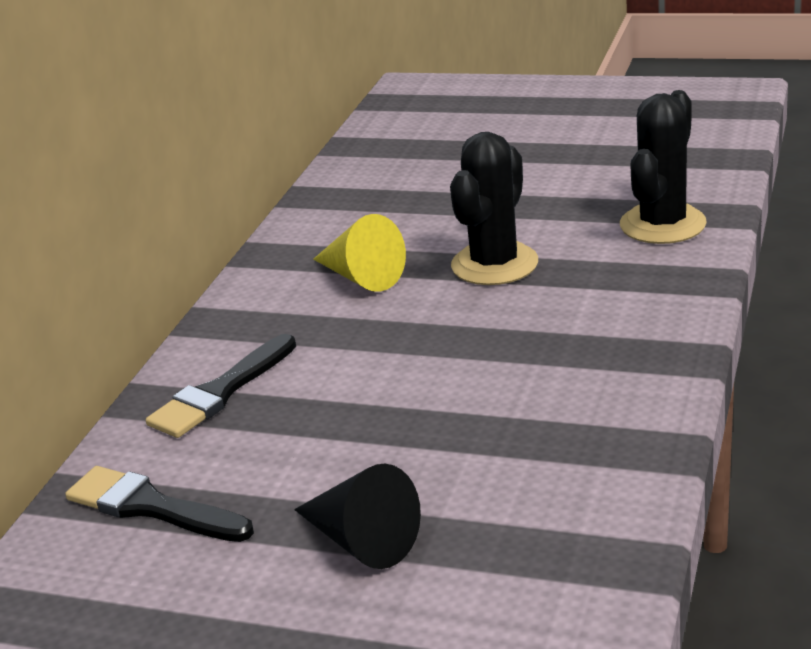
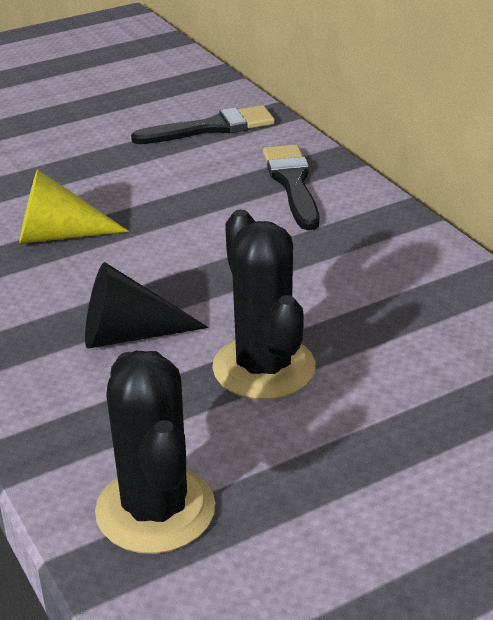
camera: 130 degrees right, 5 degrees up
black cone [294,463,421,569] -> black cone moved to [85,262,209,349]
yellow cone [313,214,406,292] -> yellow cone moved to [19,169,129,244]

